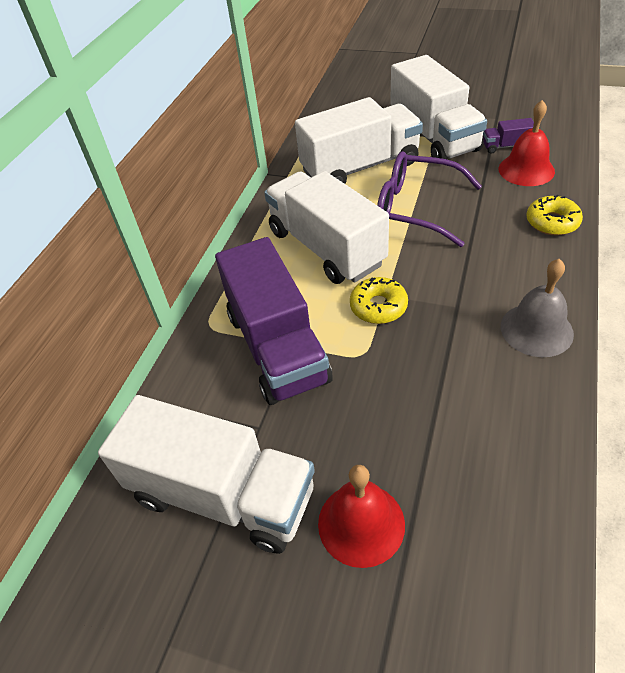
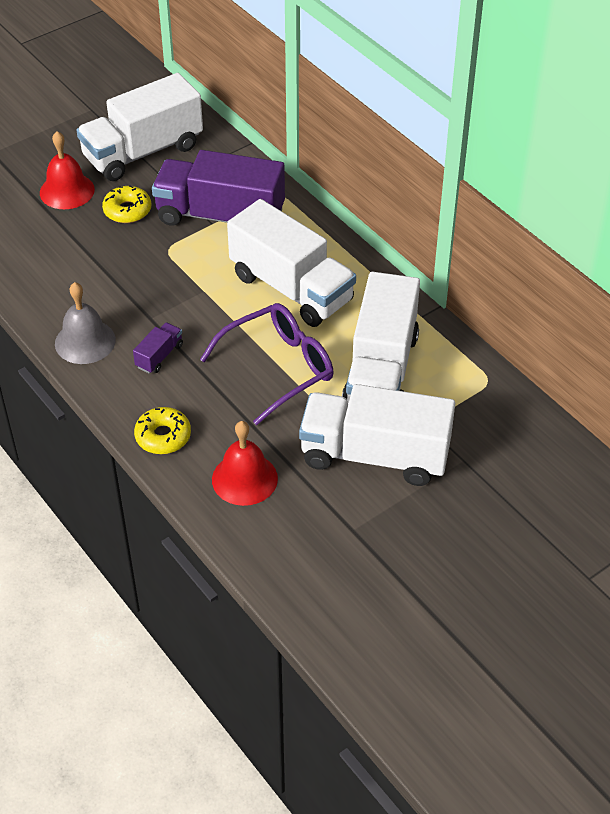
camera: 120 degrees right, 0 degrees up
white truck [264,171,389,284] -> white truck turned 45 degrees clockwise [227,199,356,327]
yellow donut [350,277,408,324] -> yellow donut moved to [102,186,151,223]
purple truck [483,118,534,154] -> purple truck moved to [133,323,183,374]

